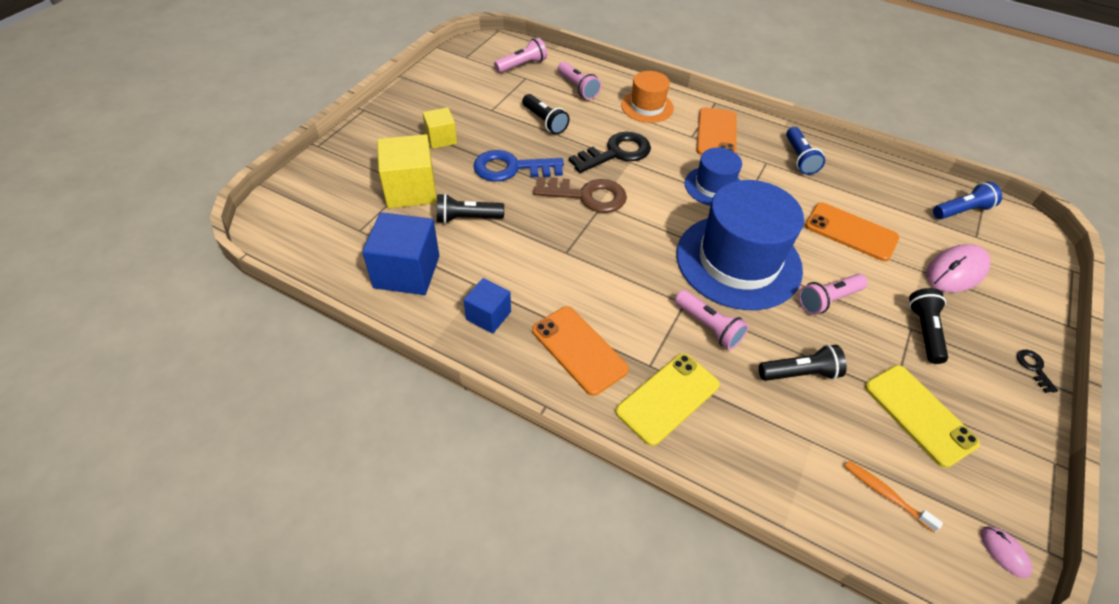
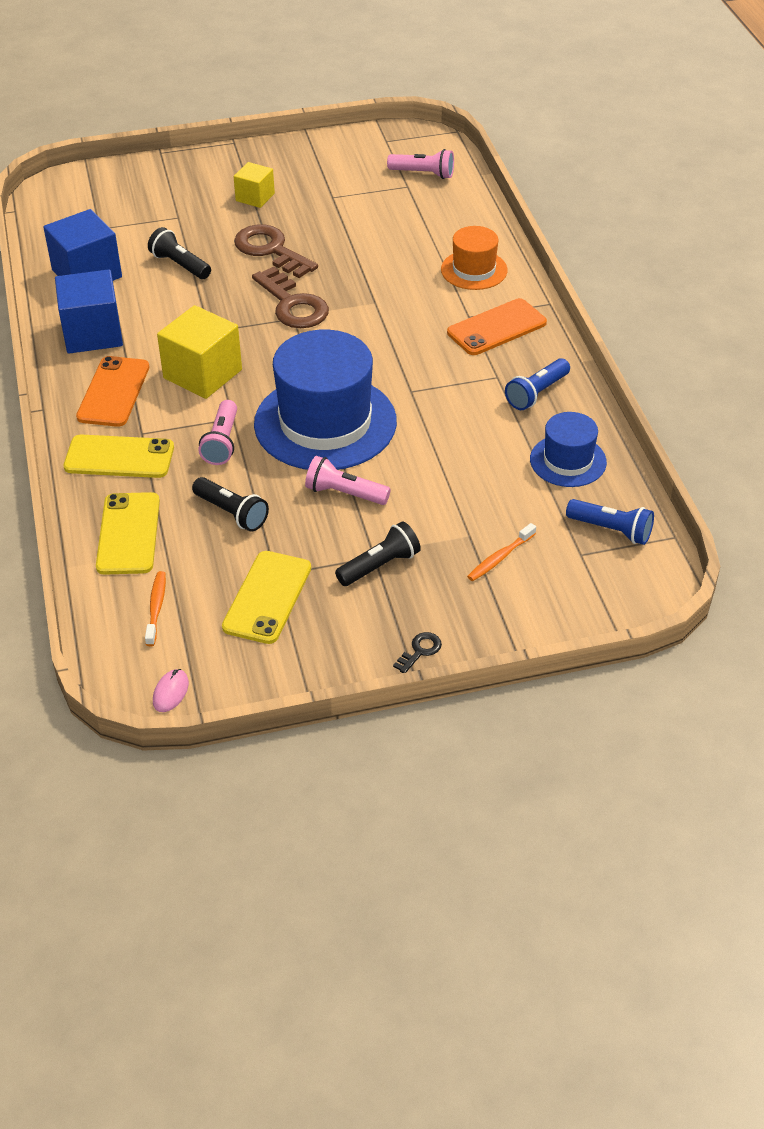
camera: 50 degrees right, 5 degrees down
yellow cube [377,134,437,208] -> yellow cube moved to [157,305,242,399]
blue cube [464,278,511,334] -> blue cube [55,269,123,354], size x1.71
blue key [473,150,564,182] -> brown key [234,225,318,278]
black flashlight [522,94,569,134] -> none
pink flashlight [558,62,601,100] -> none
black key [569,132,651,173] -> none
blue hat [685,148,742,206] -> blue hat moved to [530,412,607,487]
orange phone [805,202,899,261] -> none
pink mouse [926,244,990,292] -> orange toothbrush [467,523,536,581]
none -> yellow phone [96,492,160,575]

